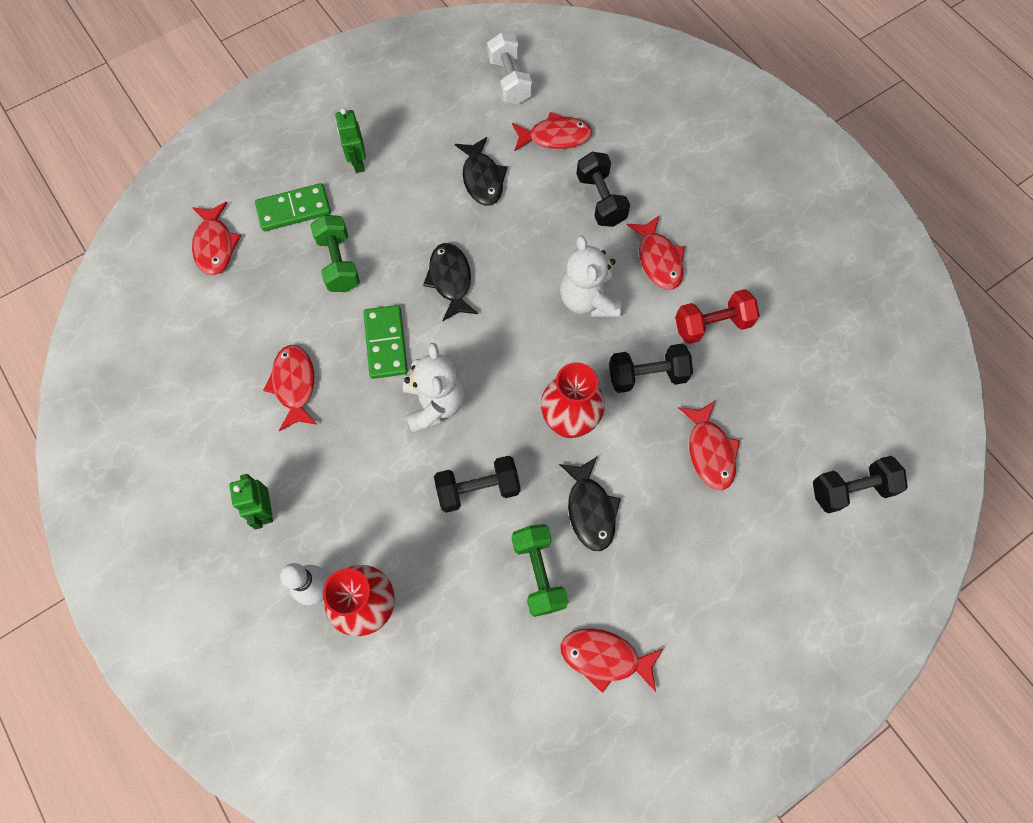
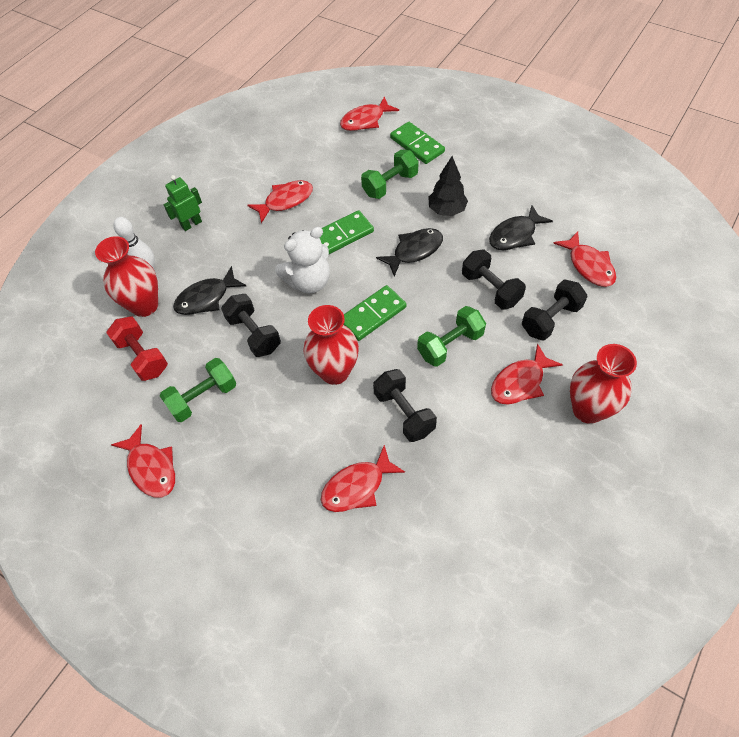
camera: 70 degrees right, 10 degrees down
green robot [335,108,366,173] -> none
white dumbbell [487,33,532,104] -> none
black fish [559,457,621,551] -> black fish moved to [173,266,246,315]
white teddy bear [560,235,621,317] -> green dumbbell [417,306,486,367]
red fish [560,628,664,693] -> red fish turned 150 degrees clockwise [111,424,175,498]
red dumbbell [675,289,760,344] -> red dumbbell moved to [106,316,168,381]
black dumbbell [813,456,908,514] -> black dumbbell moved to [462,249,526,310]
none -> green domino [343,285,407,341]
none -> black tree [428,156,468,216]
none -> red vase [570,344,637,424]

